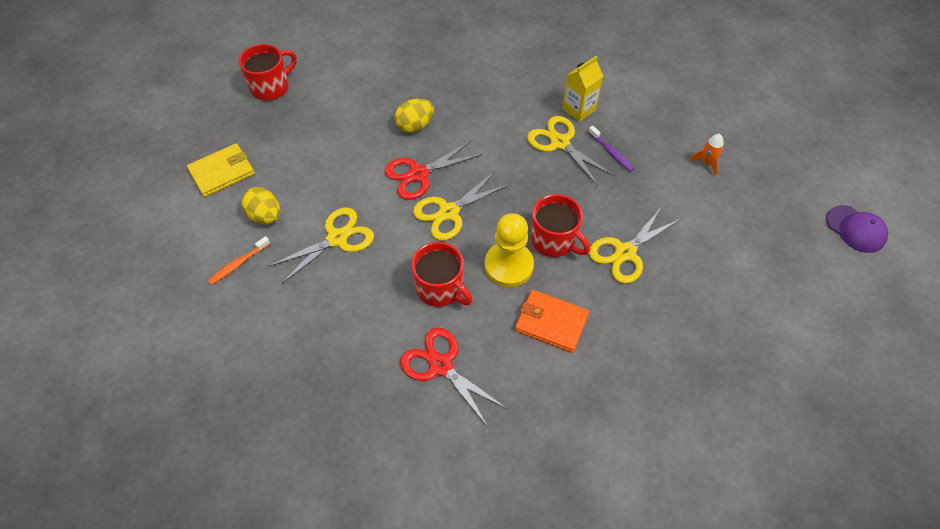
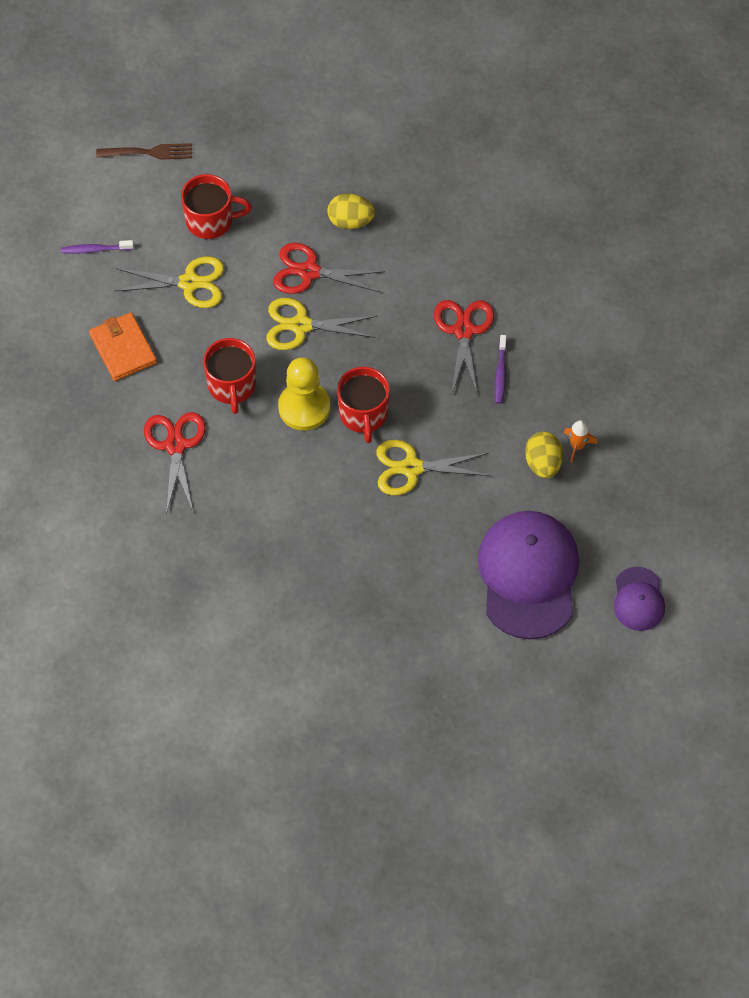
camera: 40 degrees right, 5 degrees up
yellow wallet [187,143,255,197] -> brown fork [96,143,192,160]
orange toothbrush [208,236,270,285] -> purple toothbrush [61,240,134,254]
red mug [239,44,297,101] -> red mug moved to [181,174,252,239]
yellow egg [241,187,280,224] -> yellow egg moved to [525,432,563,478]
orange wallet [515,290,589,353] -> orange wallet moved to [89,312,157,381]
yellow scissors [527,116,614,186] -> red scissors [434,300,494,396]
yellow carton [562,56,604,122] -> none
none -> purple cap [478,511,579,639]

